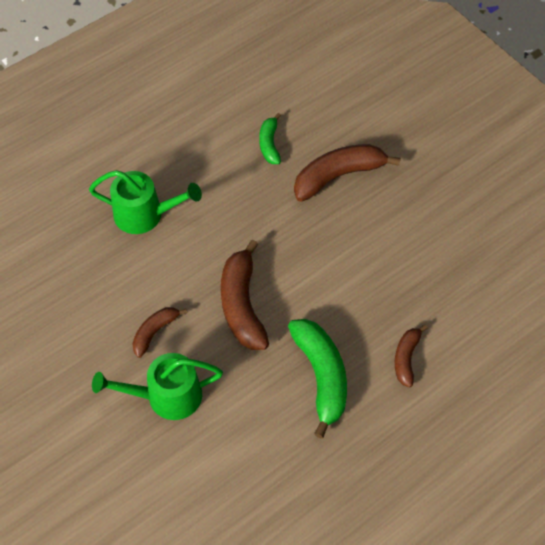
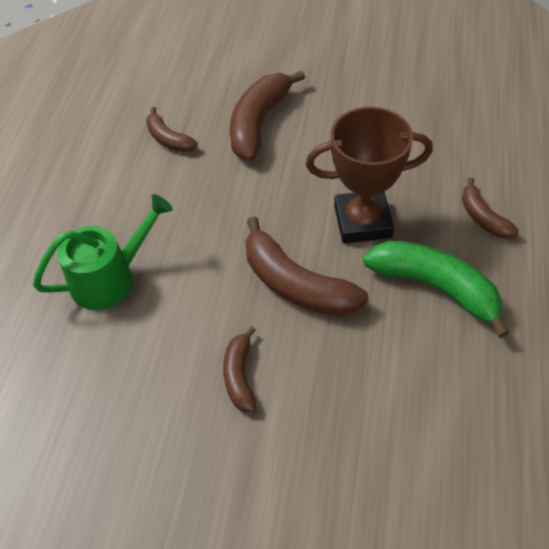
camera: 40 degrees left, 5 degrees down
green watering can [92,353,223,420] -> none
green banana [259,113,281,164] -> brown banana [146,107,198,152]
none -> brown trophy [306,107,433,244]

